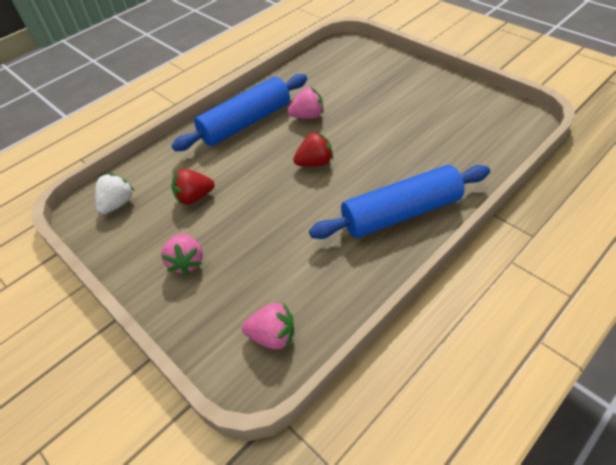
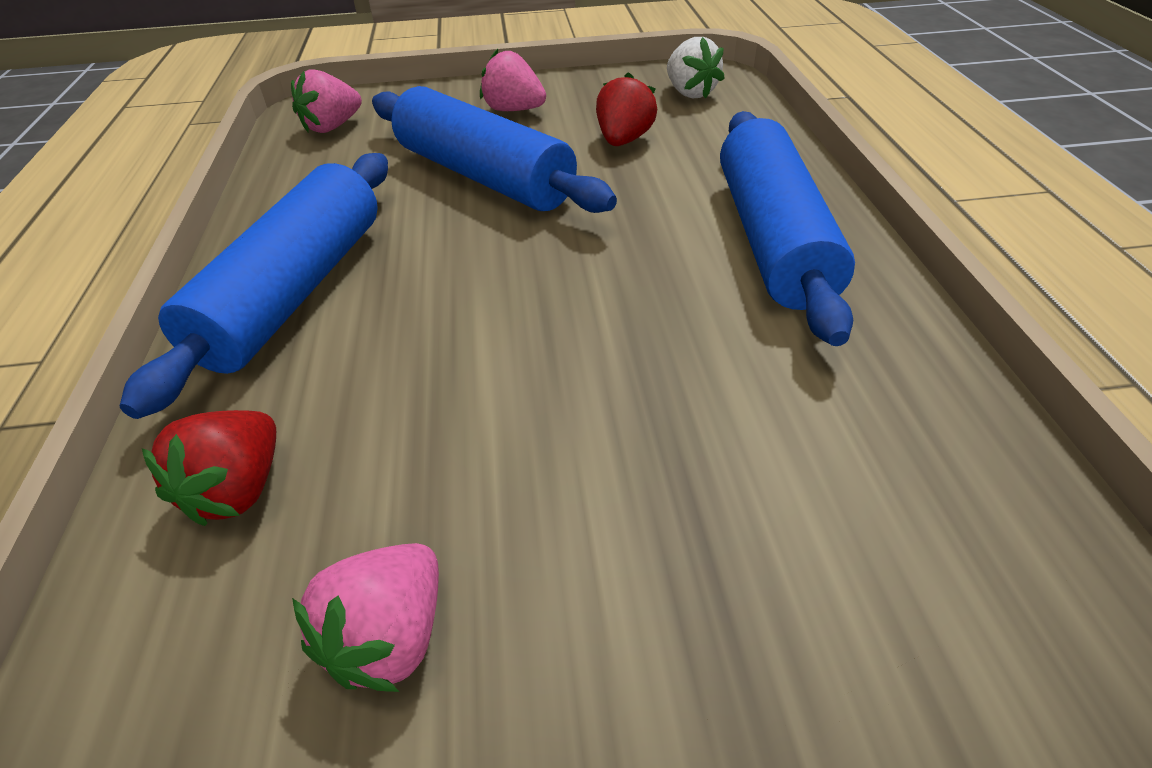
camera: 125 degrees right, 5 degrees down
pink strawberry [287,87,323,119] -> pink strawberry moved to [292,543,439,692]
red strawberry [293,131,333,166] -> red strawberry moved to [142,410,276,526]
none -> blue rolling pin [372,86,617,213]

